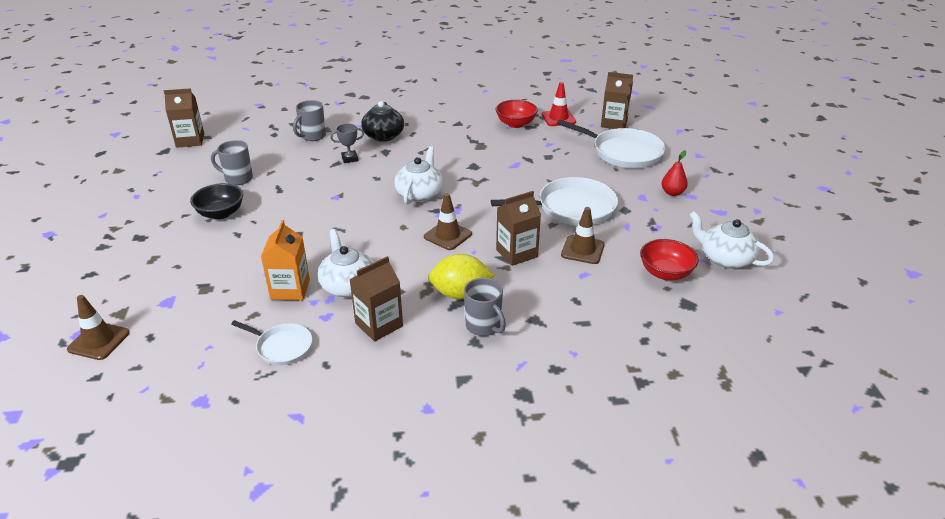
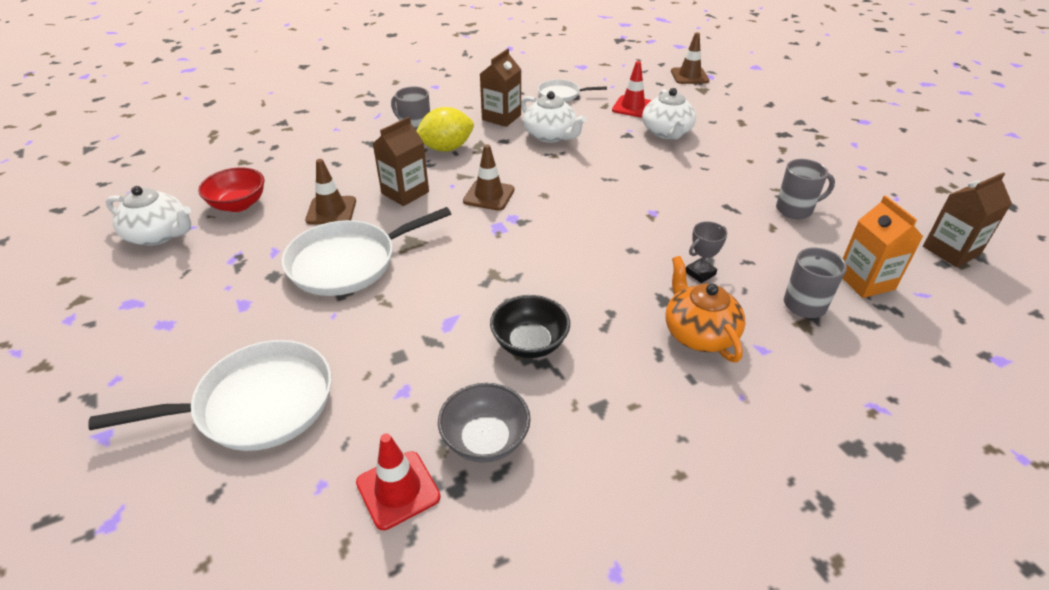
camera: 160 degrees right, 5 degrees up
black bowl [190,183,243,219] -> black bowl moved to [490,295,570,358]
orange carton [261,220,310,300] -> orange carton moved to [842,195,923,298]
black teapot [361,101,404,142] -> orange teapot [665,256,746,363]
white teapot [394,146,443,204] -> white teapot moved to [642,88,696,139]
red bowl [496,100,538,128] -> grey bowl [438,383,531,463]
white pan [557,119,666,168] -> white pan turned 150 degrees clockwise [88,340,332,451]
brown carton [601,72,633,129] -> none
red pear [661,150,688,196] -> none
none -> red traffic cone [612,61,652,118]

